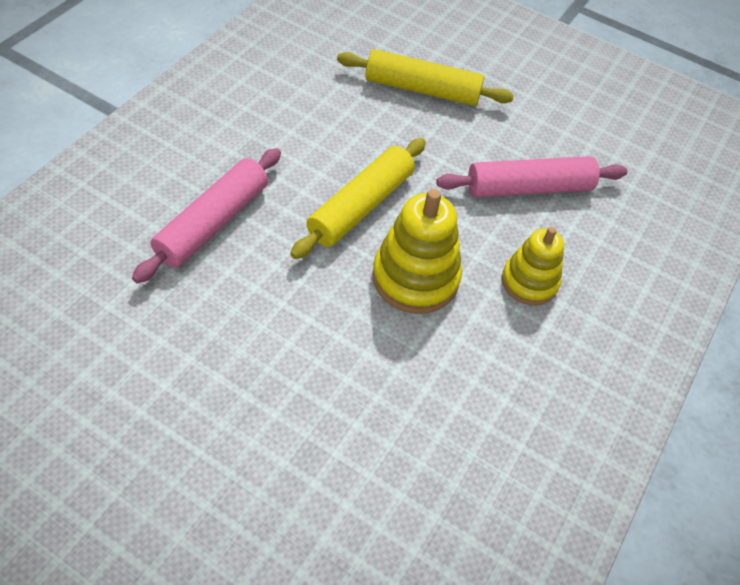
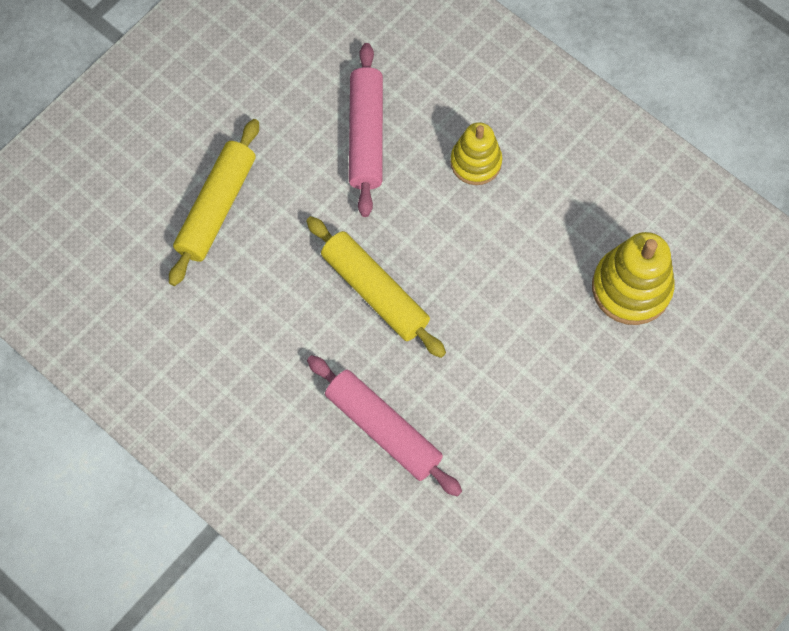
camera: 75 degrees left, 15 degrees up
yellow stacking toy [372,189,462,314] -> yellow stacking toy moved to [592,232,675,325]

